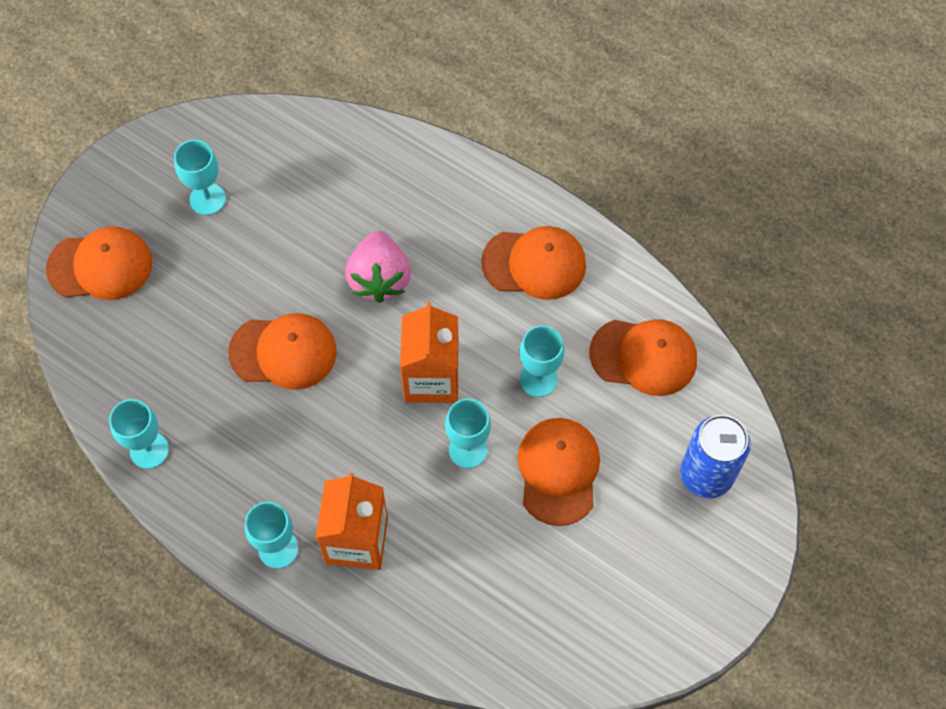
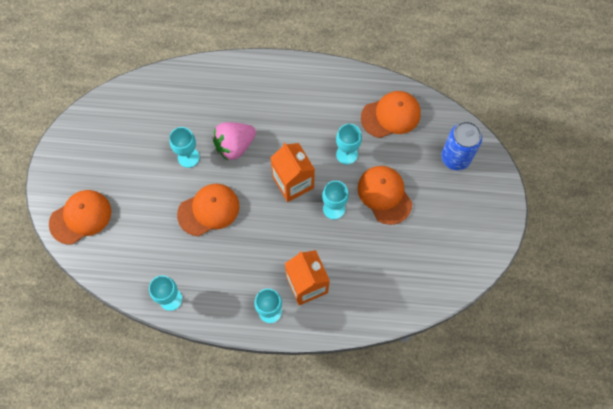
camera: 30 degrees left, 5 degrees up
turquoise goblet [174,140,226,215] -> turquoise goblet moved to [169,127,200,168]
pink strawberry [345,231,411,303] -> pink strawberry turned 90 degrees clockwise [212,122,256,160]
orange cap [481,226,586,300] -> none

